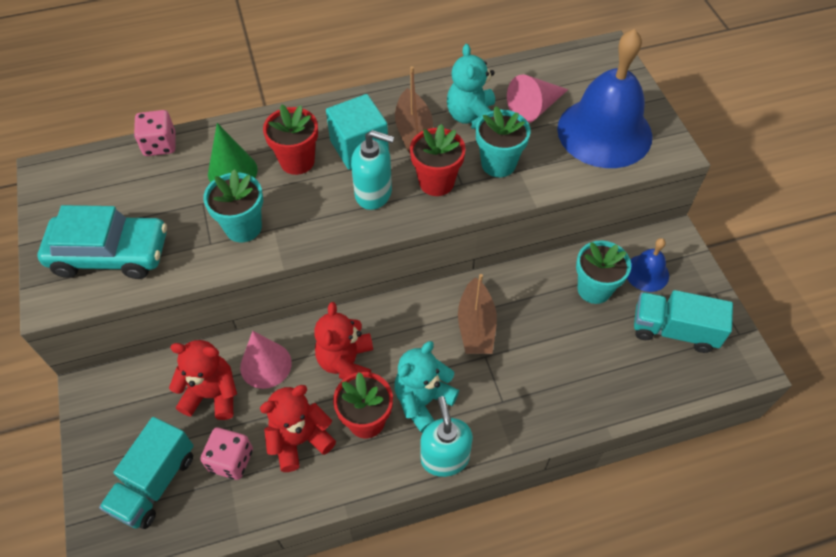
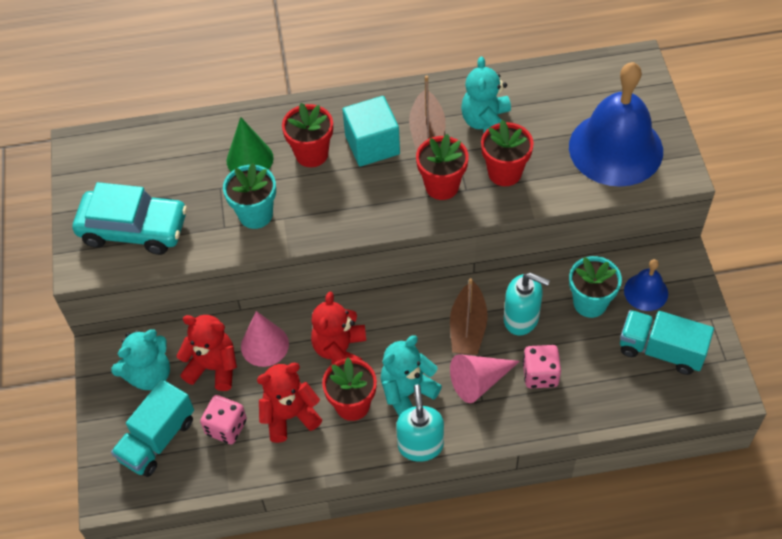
camera: 10 degrees right, 0 degrees up
pink dice [134,110,176,156] -> pink dice moved to [523,345,561,388]
turquoise soap dispenser [351,130,394,210] -> turquoise soap dispenser moved to [504,272,550,336]
turquoise flower pot [476,106,531,177] -> red flower pot [481,120,534,186]
pink cone [507,74,568,123] -> pink cone moved to [450,354,520,403]
none -> turquoise teddy bear [111,330,170,390]

